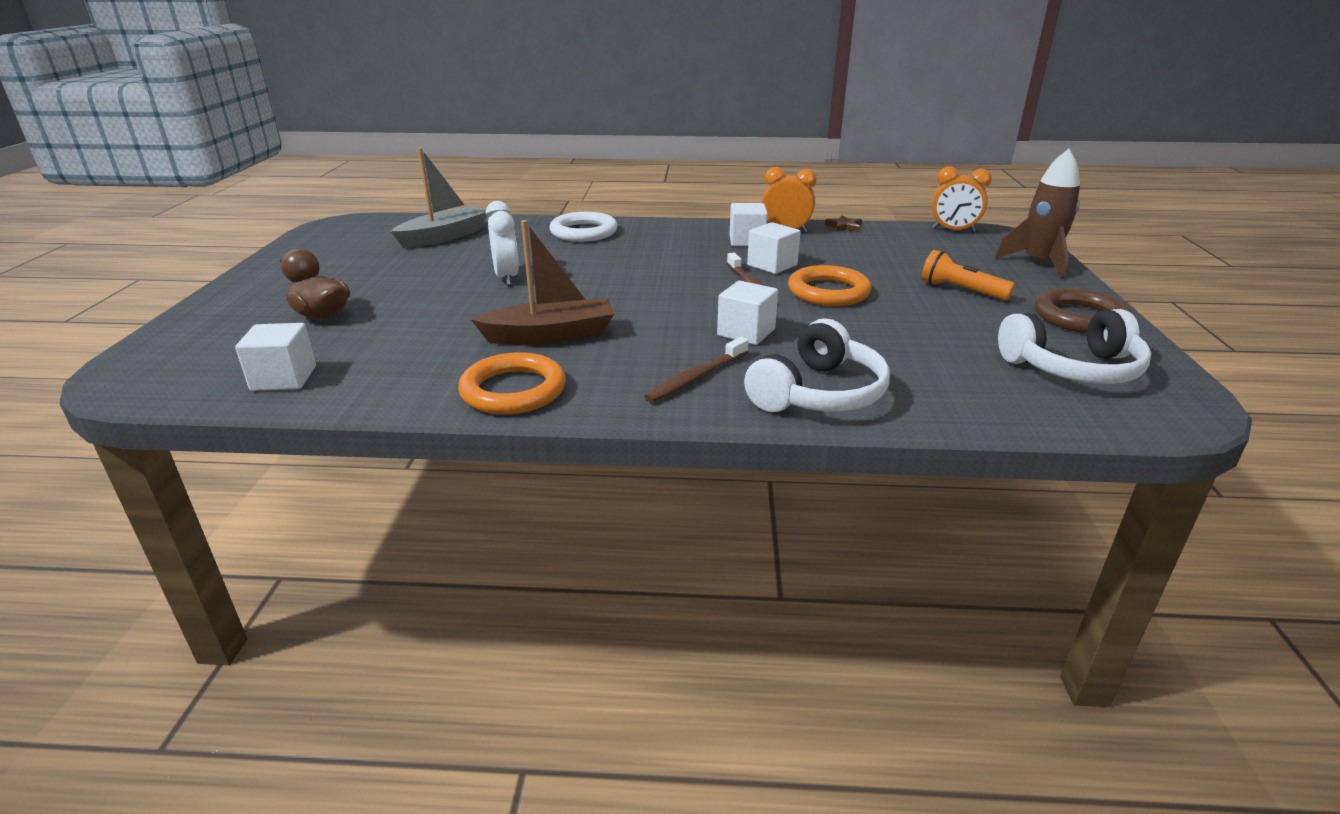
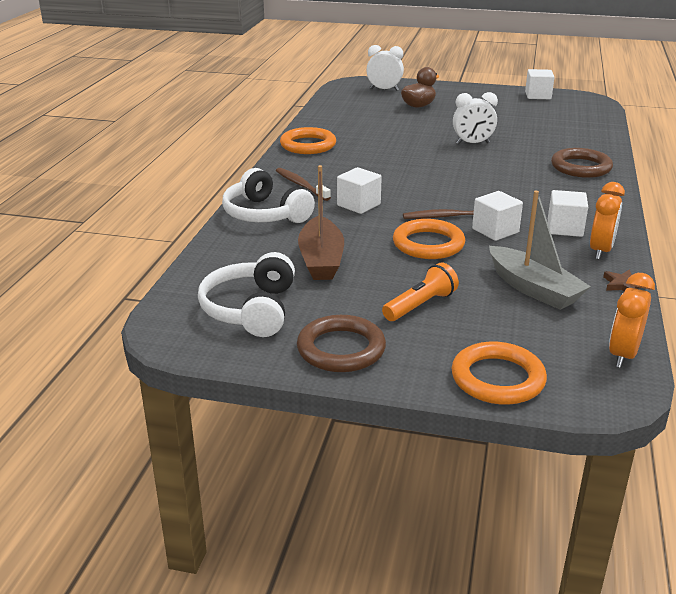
camera: 100 degrees right, 0 degrees up
white cube [235,323,316,391] -> white cube moved to [525,69,554,99]
grey boat [390,148,487,248] -> grey boat moved to [489,191,591,310]
brown boat [470,220,614,345] -> brown boat moved to [298,165,344,280]
white ring [550,212,618,242] -> brown ring [551,148,613,178]
brown rocket [995,149,1080,279] -> orange ring [451,342,547,405]
none -> white clock [366,45,404,91]

